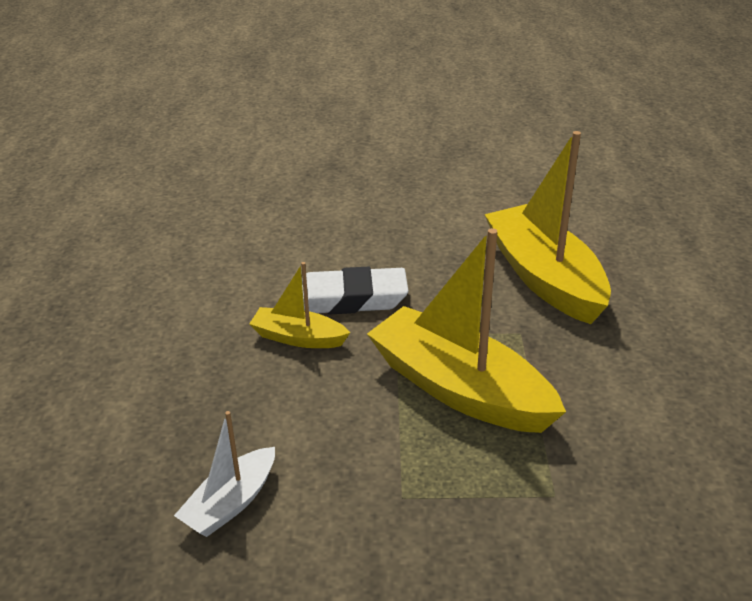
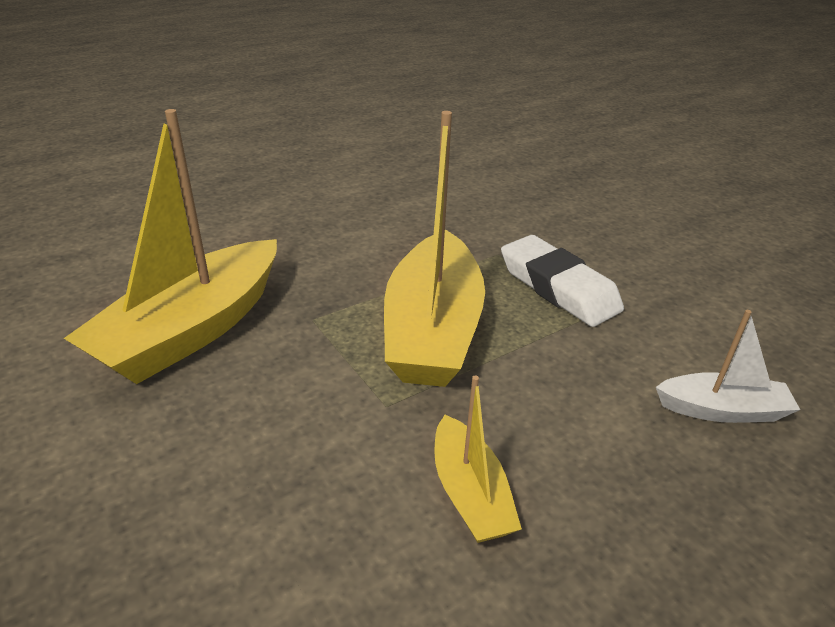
camera: 125 degrees left, 0 degrees up
white eraser [302,267,409,314] -> white eraser moved to [501,235,624,327]

